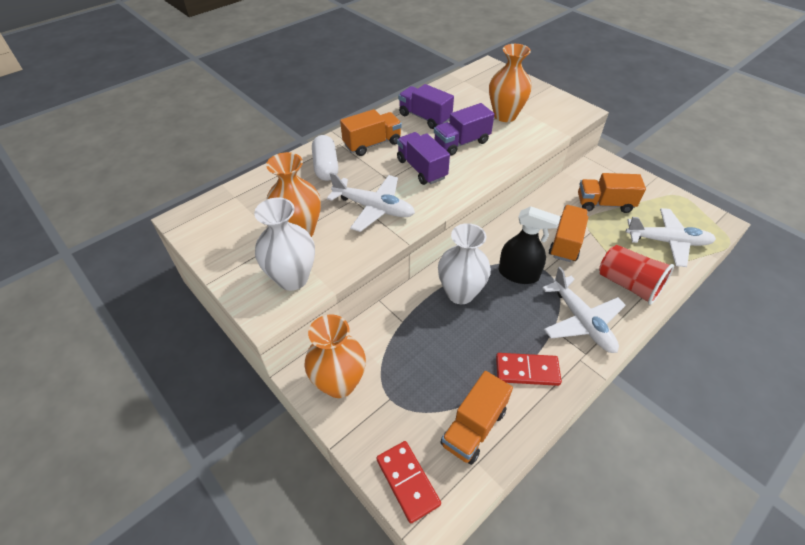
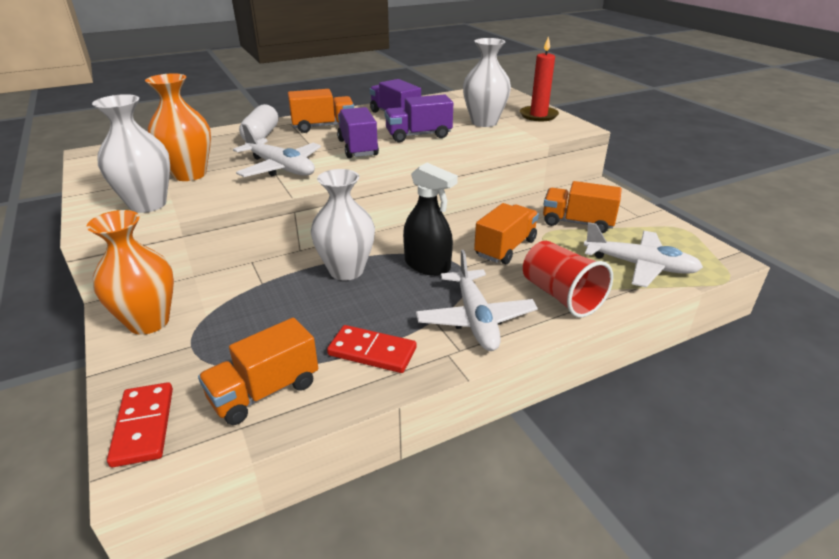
camera: 15 degrees right, 15 degrees down
orange vase [489,44,532,122] -> white vase [463,38,511,127]
none -> red candle [520,36,559,121]

